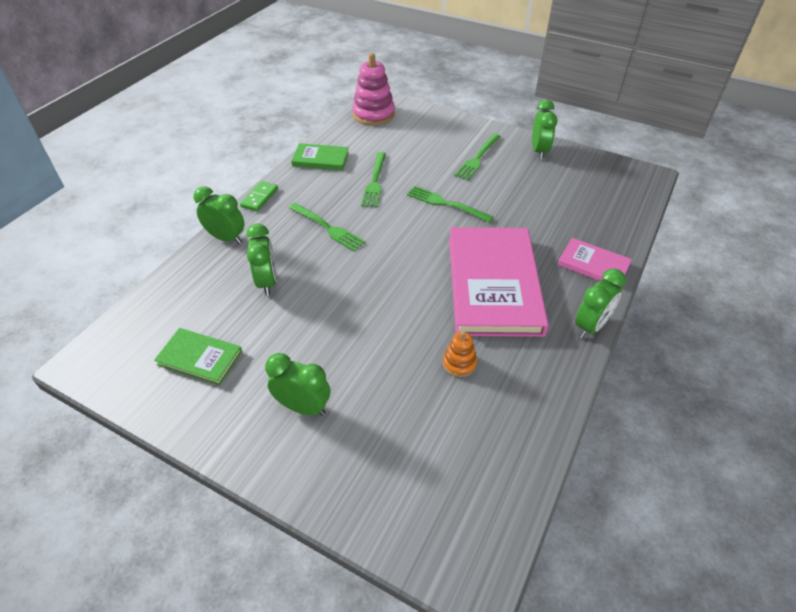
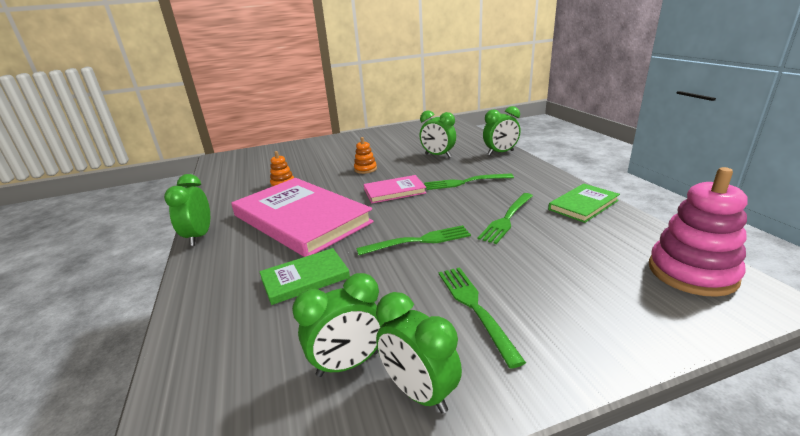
camera: 135 degrees right, 20 degrees down
green book [154,328,242,386] -> green book moved to [259,248,350,305]
green domino [240,181,278,212] -> none
green clock [265,353,330,416] -> green clock moved to [292,273,384,377]
green fork [361,152,386,207] -> green fork turned 105 degrees counterclockwise [477,193,533,244]
pink book [558,238,632,281] -> pink book moved to [364,175,426,203]
none -> orange stacking toy [354,137,377,174]

